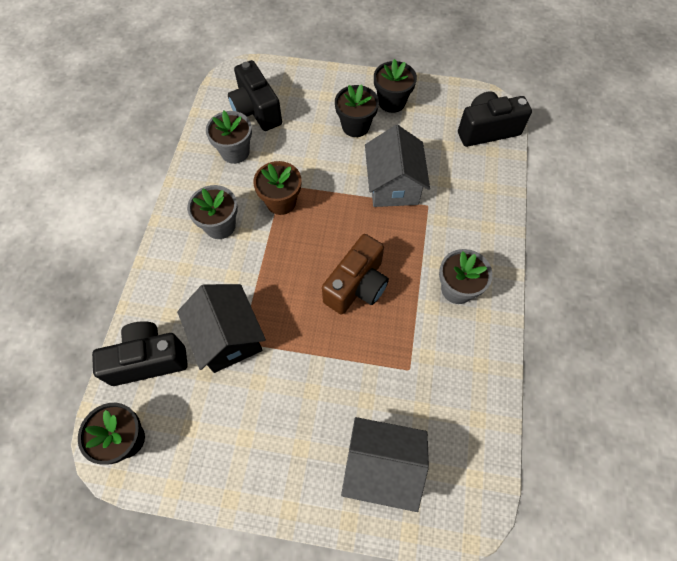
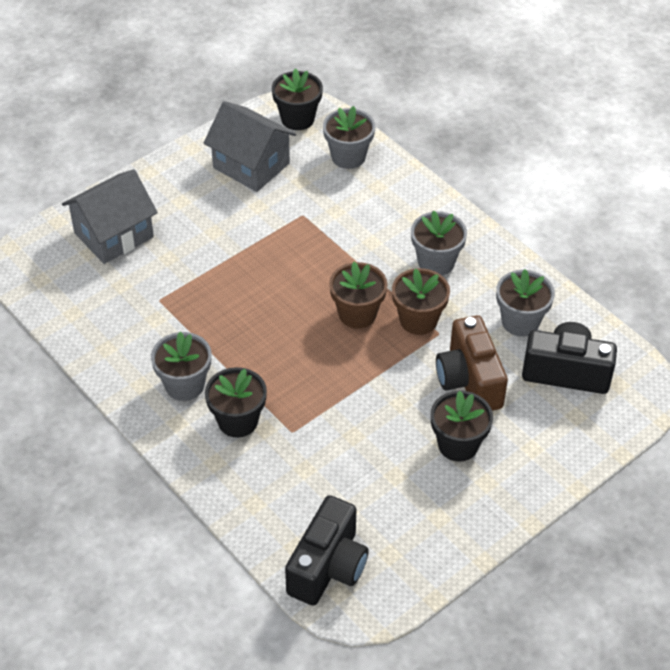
camera: 130 degrees right, 15 degrees down
black camera [92,321,188,386] -> grey flower pot [323,106,375,169]
black house [177,284,266,373] -> none
brown camera [322,234,389,315] -> brown camera moved to [436,315,508,411]
grey house [365,125,430,207] -> grey house moved to [204,101,296,192]
black flower pot [374,59,417,113] -> black flower pot moved to [205,367,267,438]
none -> brown flower pot [329,262,387,329]

